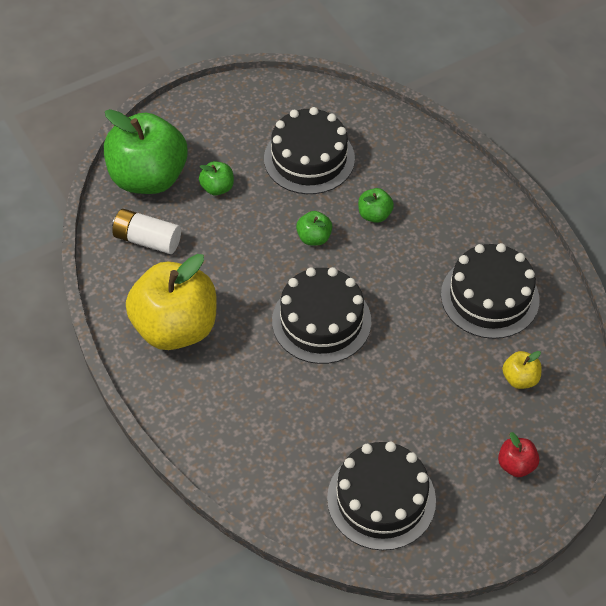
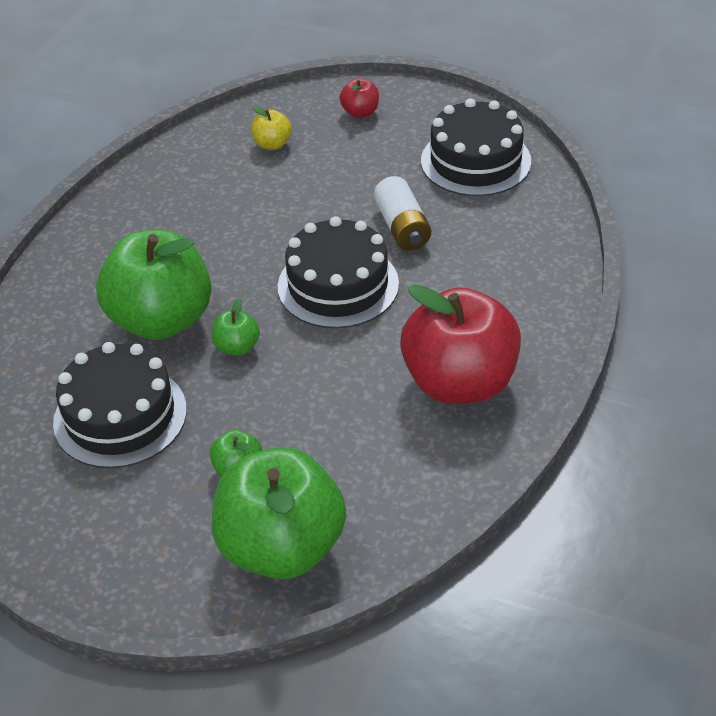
camera: 125 degrees left, 10 degrees down
white battery [112,209,181,254] -> white battery moved to [374,176,431,250]
yellow apple [126,254,216,350] -> red apple [400,284,521,404]
green apple [358,188,394,223] -> green apple [96,230,211,340], size x2.37
black cake [441,243,540,339] -> none

